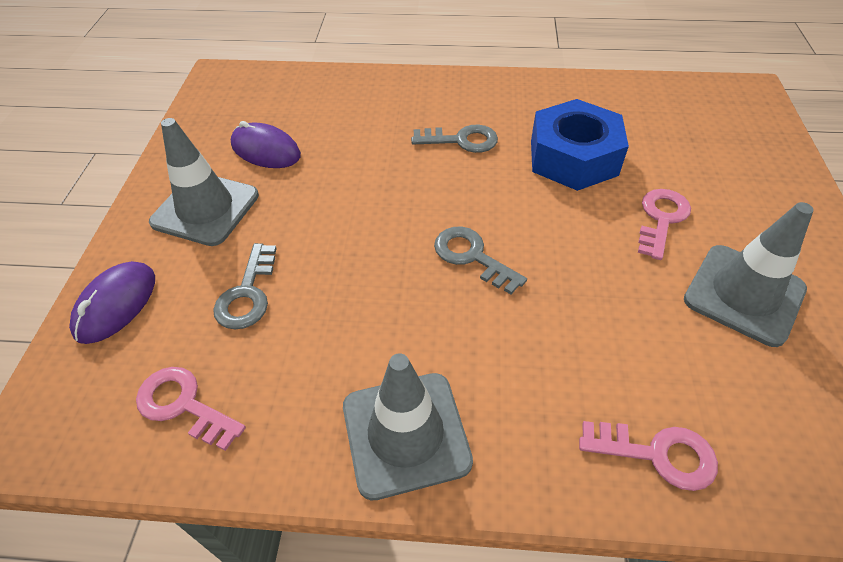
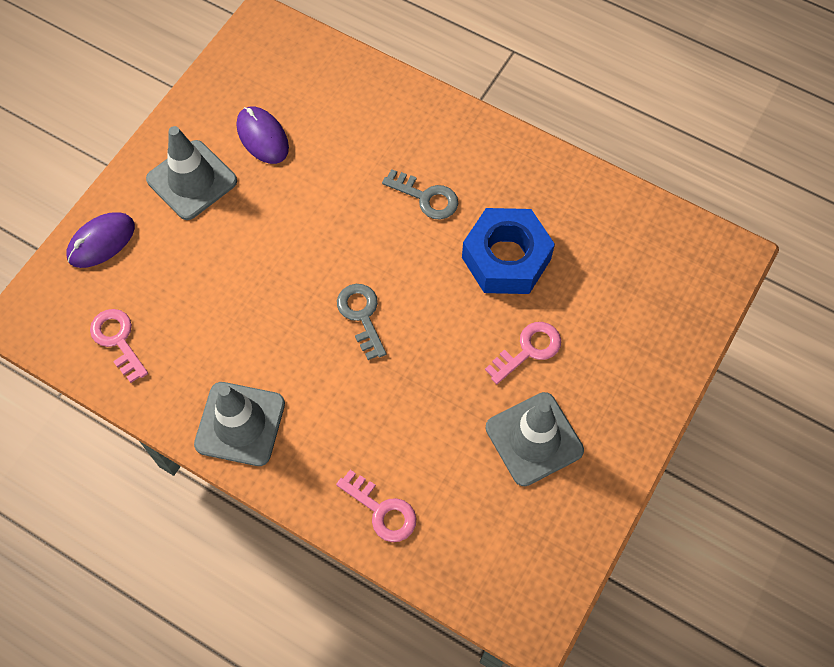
camera: 25 degrees right, 15 degrees up
grey key [213,243,277,329] -> none

